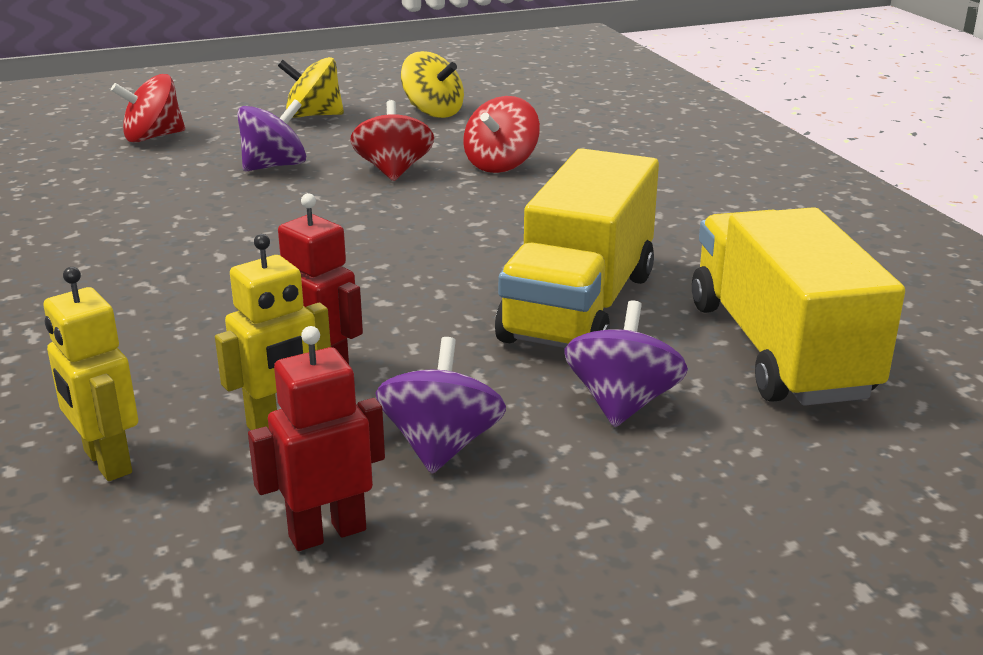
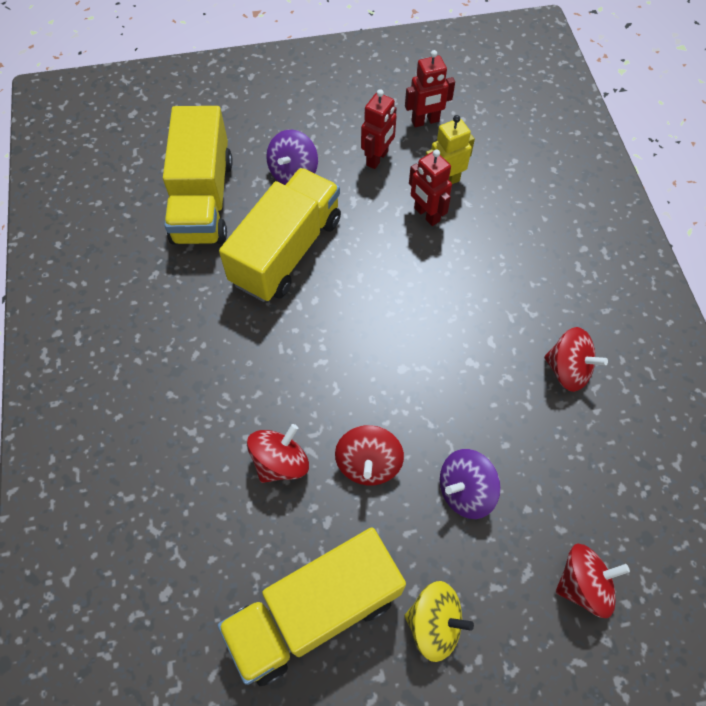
camera: 170 degrees left, 35 degrees up
yellow robot [44,267,138,481] -> none
purple spinning top [376,337,506,474] -> red robot [361,89,397,169]
yellow spinning top [401,51,464,118] -> yellow truck [218,527,406,686]
none -> red spinning top [544,327,608,392]

